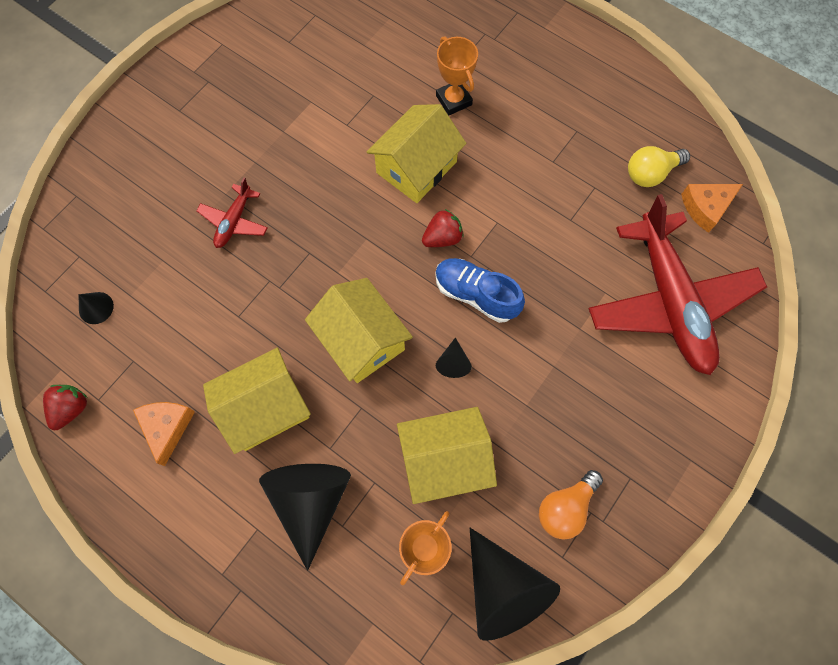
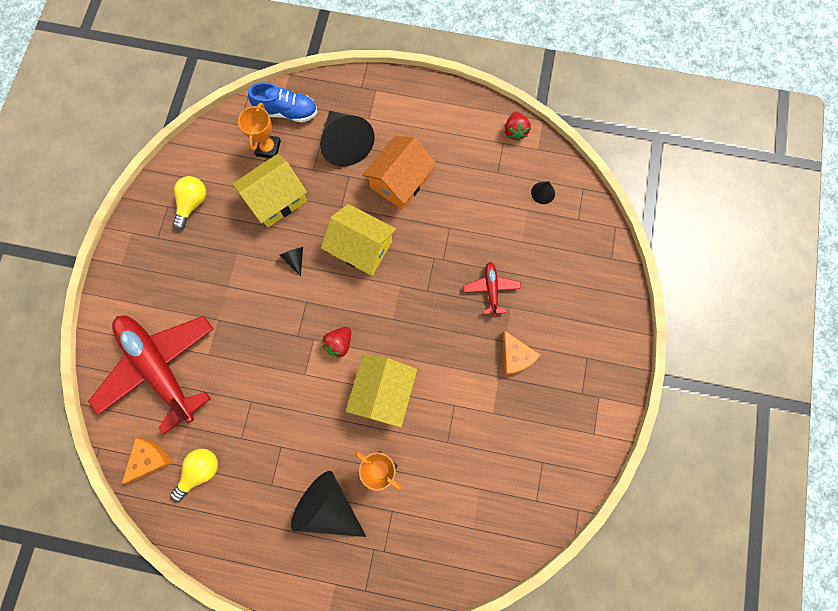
camera: 155 degrees right, 5 degrees up
orange cheese [133,402,195,466] -> orange cheese moved to [502,330,540,375]
yellow house [203,348,311,454] -> orange house [362,135,437,210]
blue shoe [435,258,525,323] -> blue shoe moved to [248,82,317,123]
black cone [470,528,560,641] -> black cone moved to [291,471,366,537]
orange light bulb [539,470,603,540] -> yellow light bulb [173,176,206,230]

